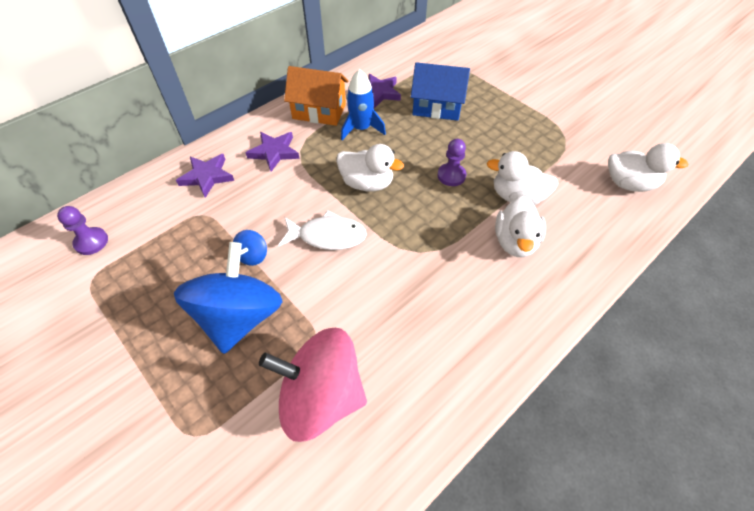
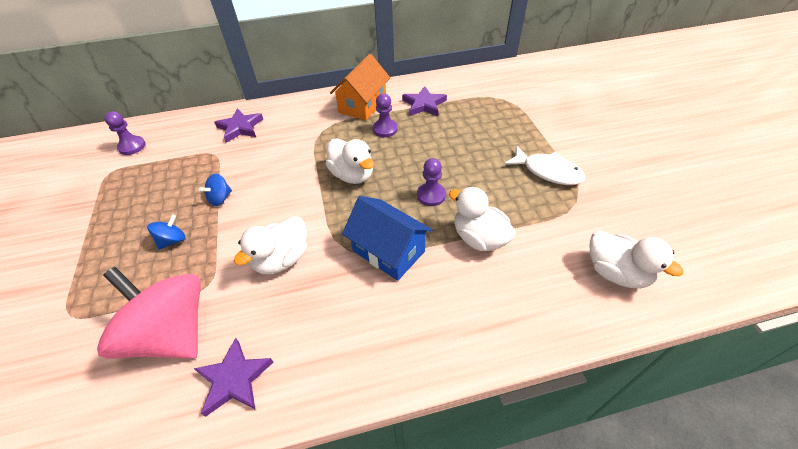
camera: 30 degrees right, 5 degrees down
blue spinning top [174,242,282,354] -> blue spinning top [147,214,185,250], size x0.40
purple star [246,132,300,171] -> purple star moved to [194,338,273,417]
white fish [278,210,367,250] -> white fish moved to [504,145,585,185]
orange house [284,66,348,126] -> orange house turned 75 degrees clockwise [330,54,390,120]
blue rocket [341,69,386,140] -> purple pawn [373,93,398,137]
blue house [411,62,470,121] -> blue house moved to [342,196,432,281]
white duck [495,196,546,257] -> white duck moved to [234,216,307,274]

